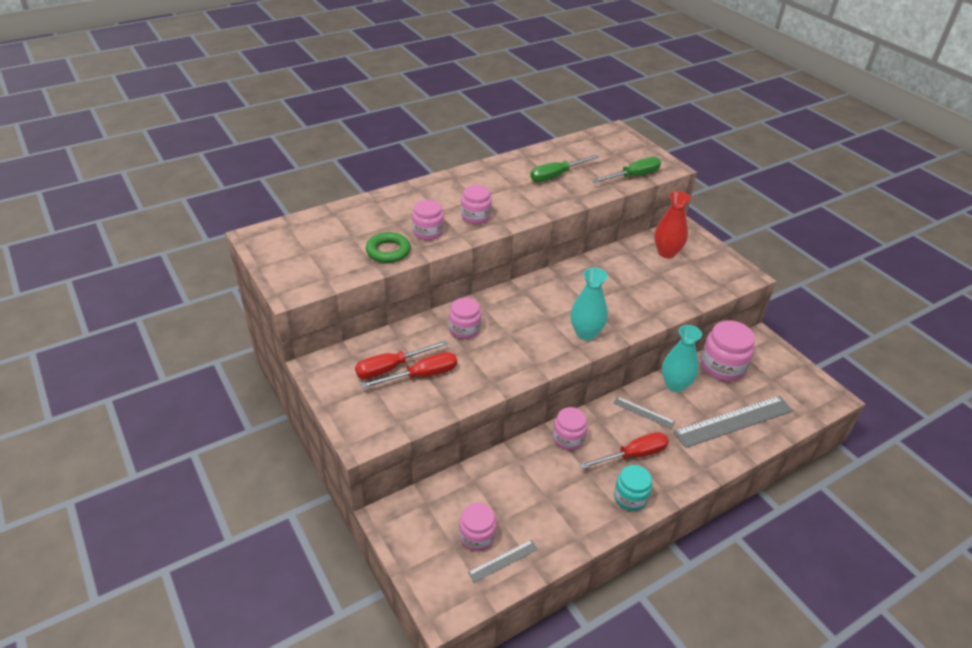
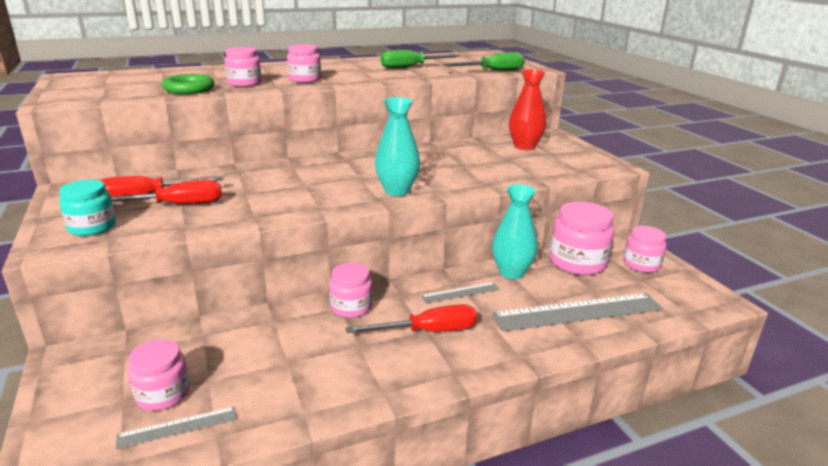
camera: 10 degrees right, 15 degrees down
pink jar [449,298,481,339] -> pink jar moved to [623,226,666,273]
grey ruler [613,397,675,429] -> grey ruler turned 60 degrees counterclockwise [421,282,499,303]
turquoise jar [614,465,652,511] -> turquoise jar moved to [59,180,116,236]

